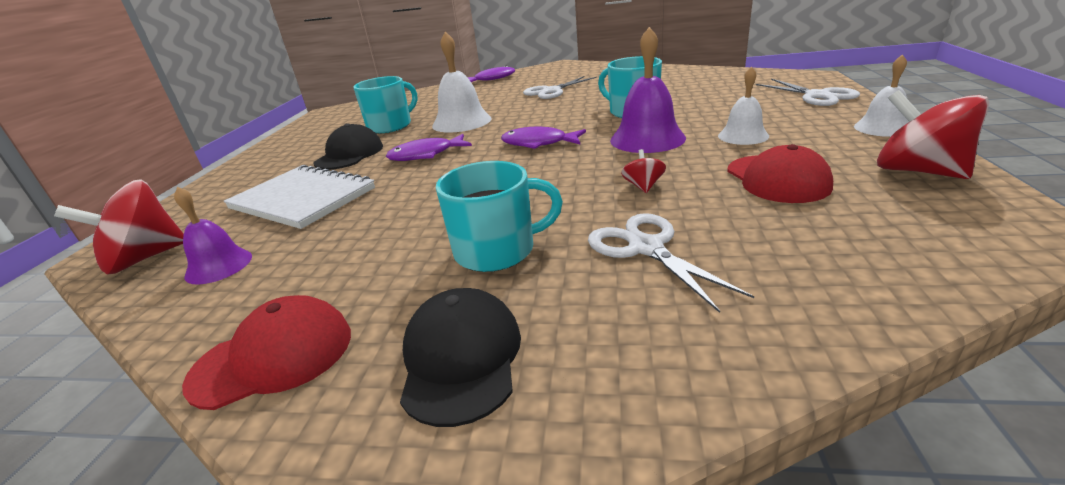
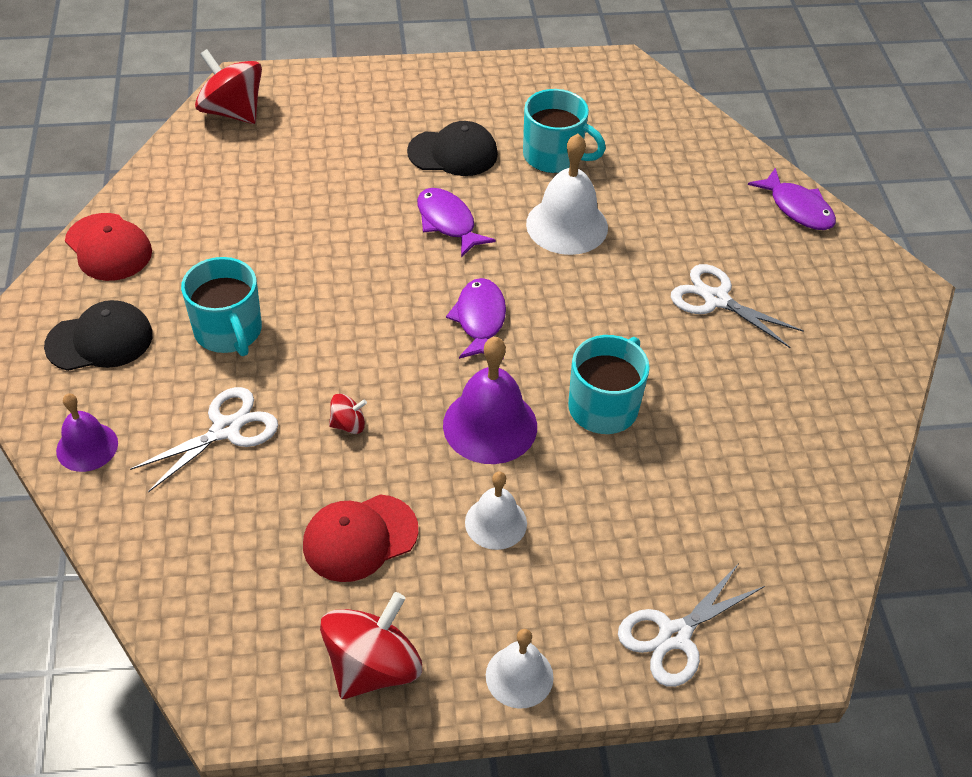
camera: 70 degrees right, 20 degrees up
purple bell [174,187,252,285] -> purple bell moved to [56,393,118,472]
white notebook [224,165,375,229] -> none

